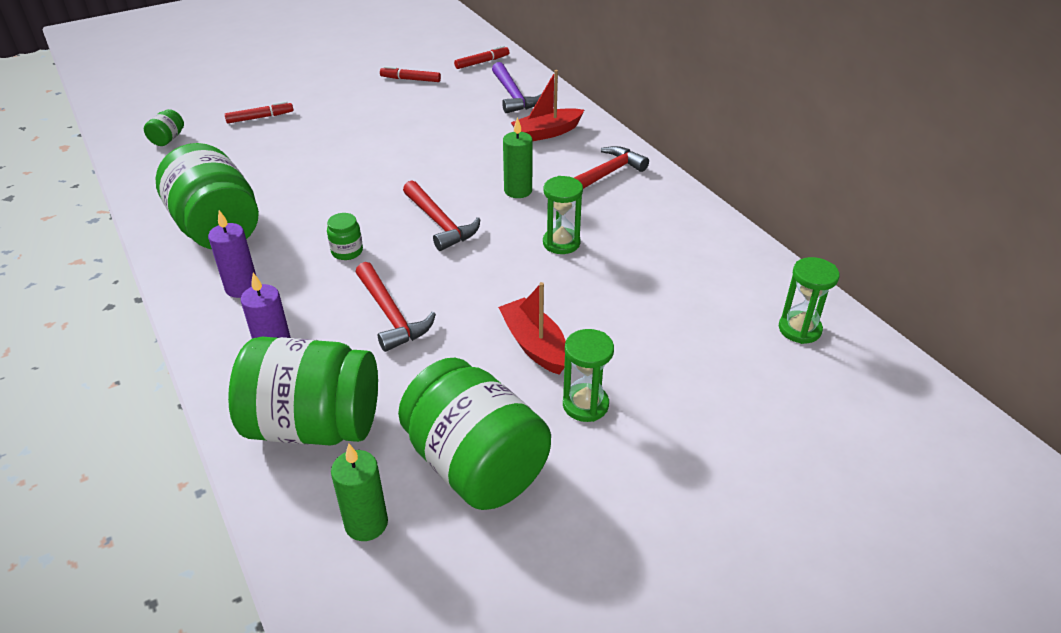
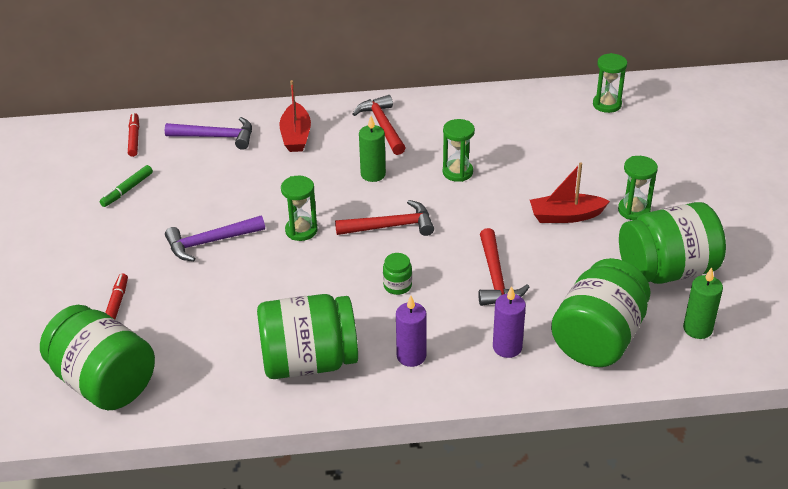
camera: 65 degrees left, 0 degrees up
green jar [144,109,184,146] -> green jar [40,305,155,410], size x2.49
red hammer [356,262,436,352] -> red hammer turned 90 degrees clockwise [478,228,529,306]
red marker [380,66,441,82] -> green marker [100,165,153,207]
none -> purple hammer [165,216,265,261]
none -> green hourglass [281,176,318,241]

